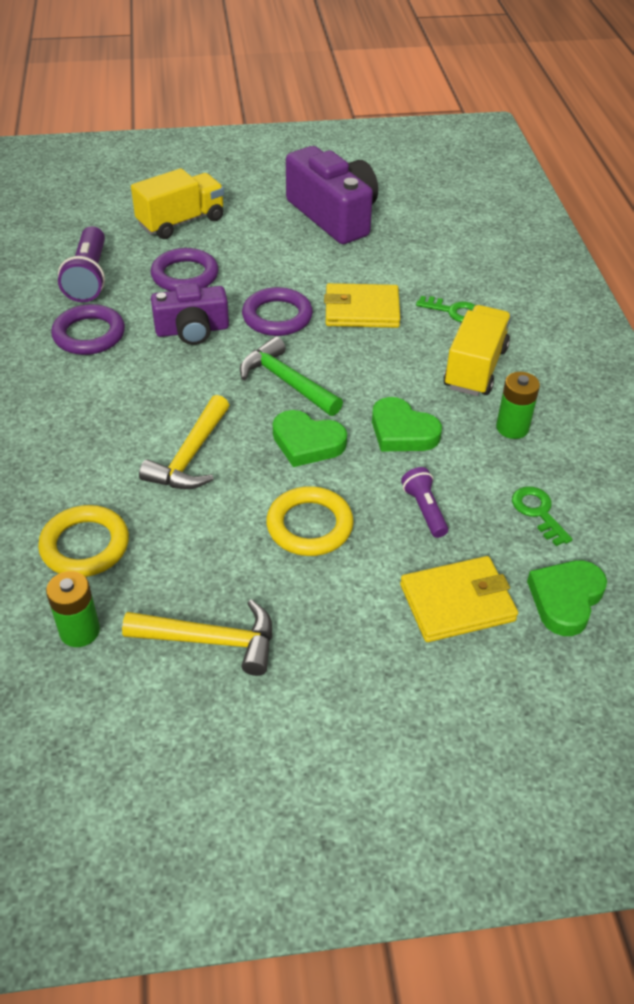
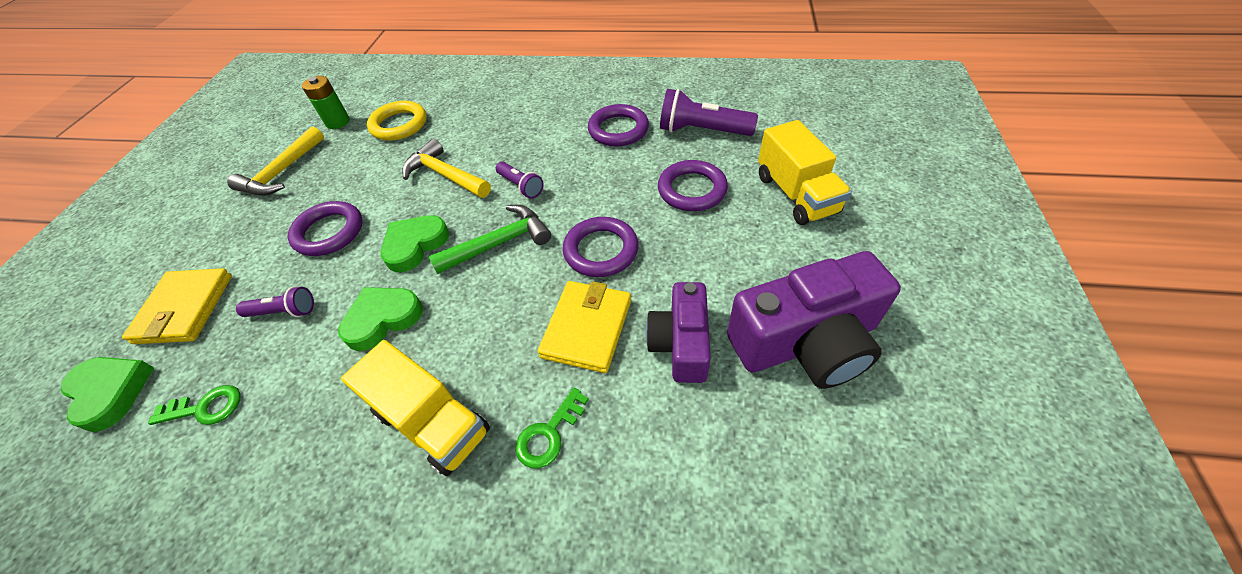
camera: 110 degrees right, 5 degrees up
purple camera [151,283,229,345] -> purple camera moved to [645,282,711,383]
yellow ring [266,486,354,556] -> purple ring [288,201,363,256]
green battery [496,372,540,439] -> none
none -> purple flashlight [496,162,544,199]

